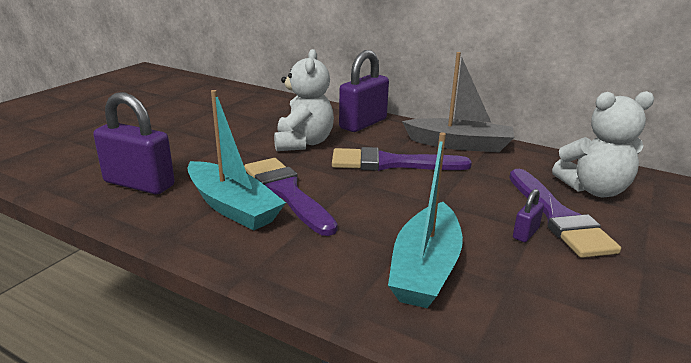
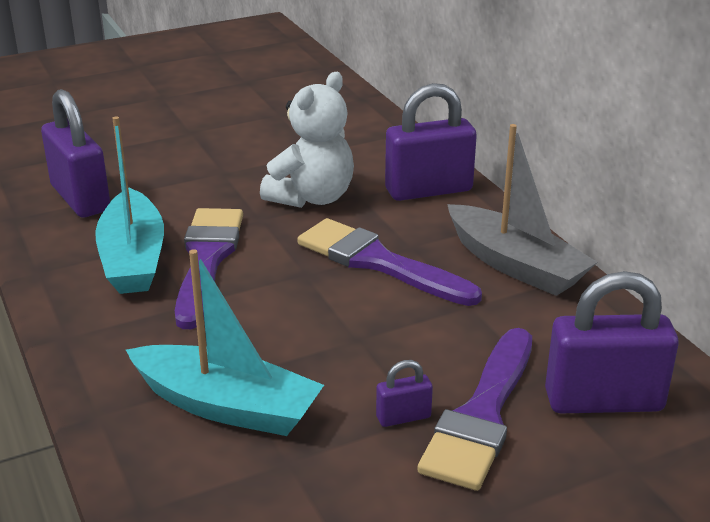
camera: 35 degrees right, 5 degrees up
turquoise boat [388,132,463,308] -> turquoise boat turned 120 degrees counterclockwise [126,249,324,436]
white teddy bear [552,91,654,197] -> purple padlock [545,271,679,413]

